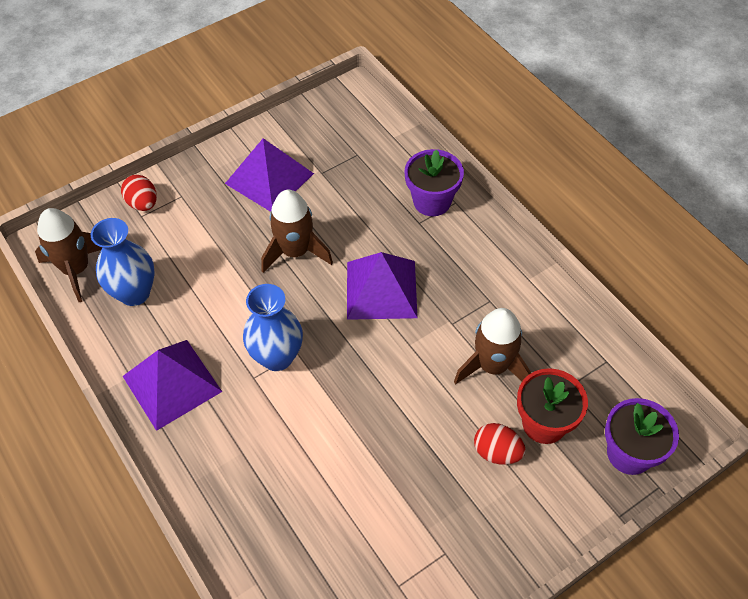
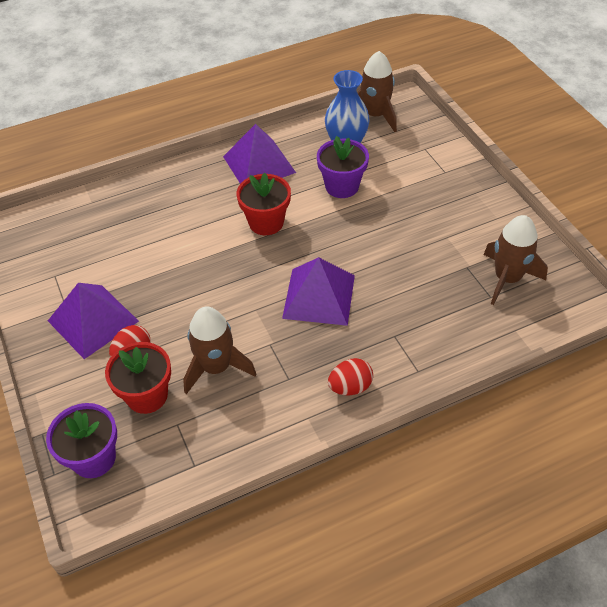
camera: 100 degrees right, 5 degrees down
red egg [121,175,157,211] -> red egg moved to [328,358,373,395]
purple pyramid [225,138,314,212] -> purple pyramid moved to [48,283,139,359]
blue vase [243,284,303,371] -> red flower pot [237,173,291,235]
brown rocket [261,190,333,273] -> brown rocket moved to [483,215,548,305]
purple flower pot [404,149,464,216] -> purple flower pot moved to [317,136,369,198]

